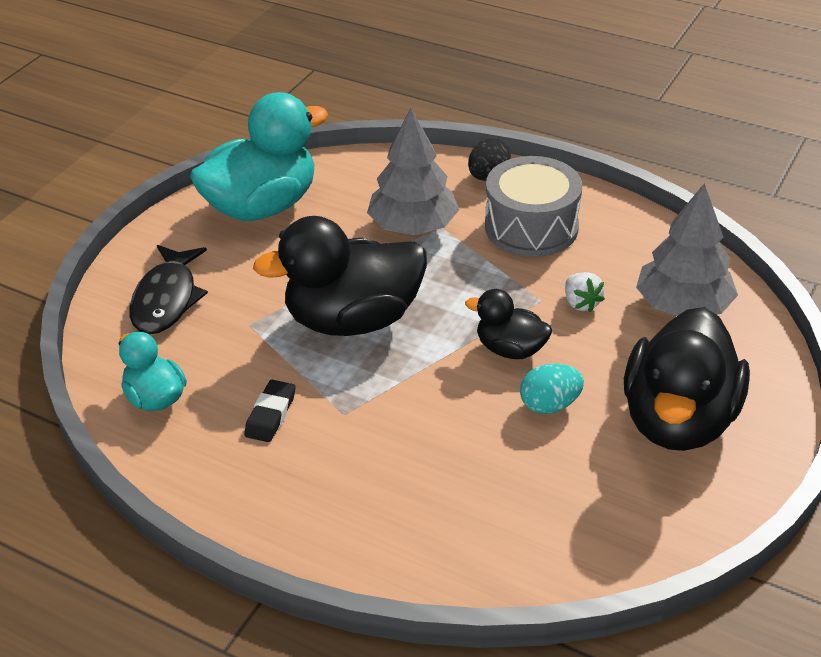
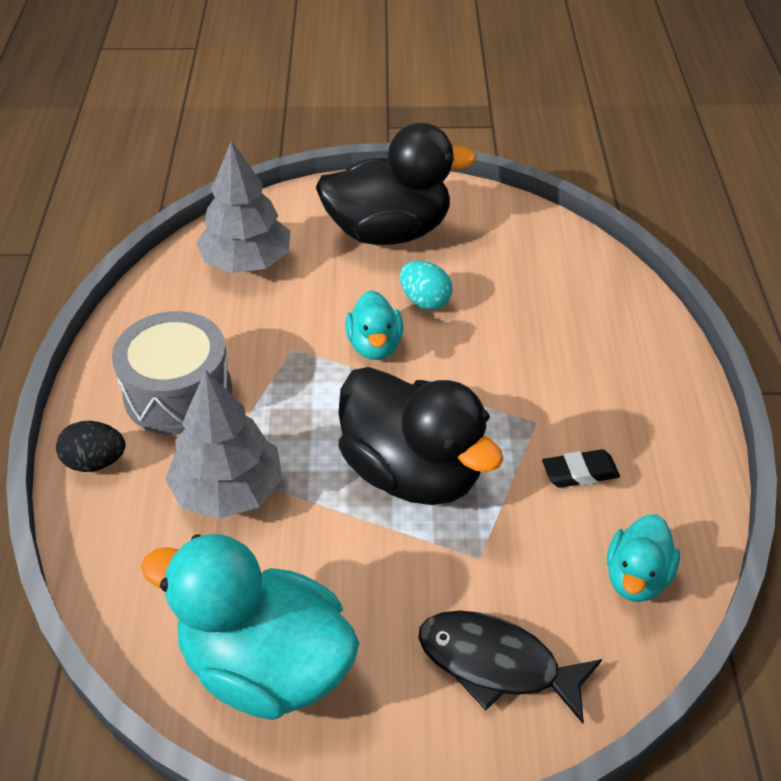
camera: 120 degrees left, 5 degrees up
black fish [129,245,208,334] -> black fish turned 135 degrees counterclockwise [418,611,602,723]
black duck [465,289,552,359] -> turquoise duck [345,290,403,360]
white strawberry [565,272,605,312] -> none

